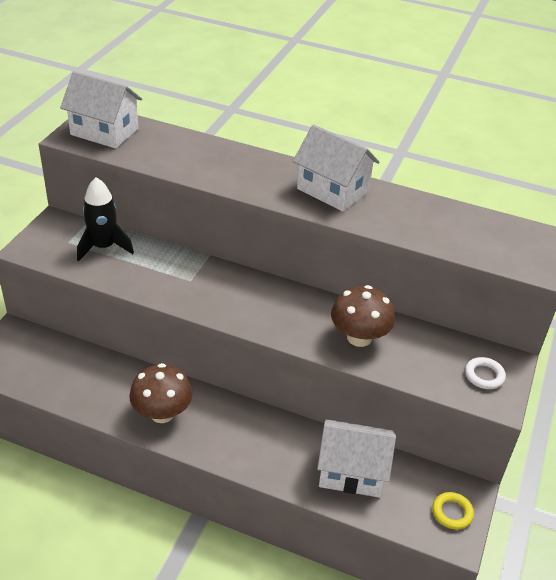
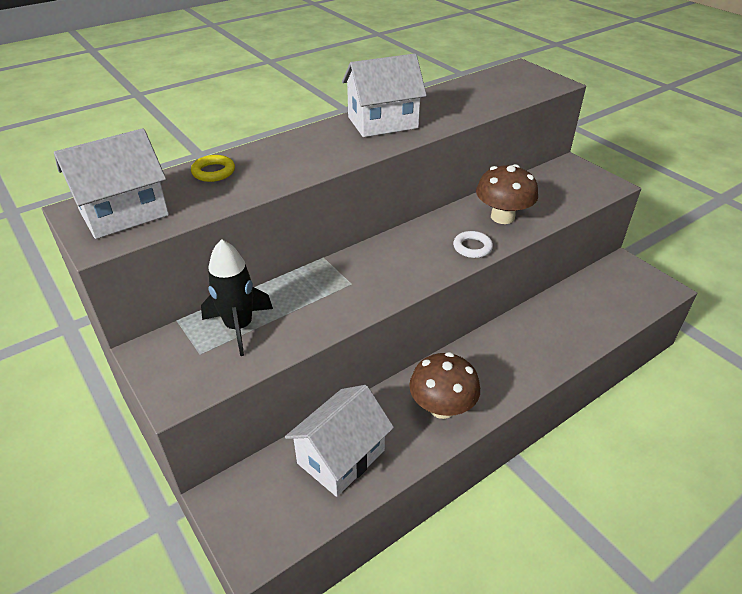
camera: 55 degrees left, 0 degrees up
white house [317,419,396,498] -> white house moved to [285,385,394,497]
yellow ring [432,492,474,529] -> yellow ring moved to [191,155,235,182]
white ring [465,357,506,389] -> white ring moved to [453,231,493,258]

